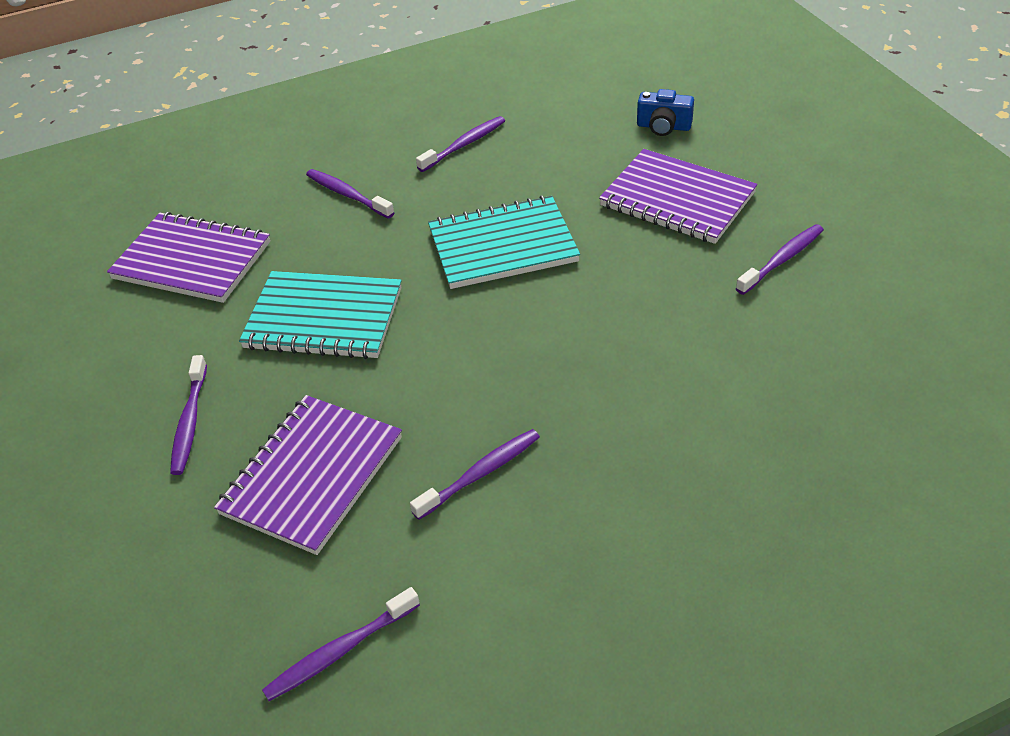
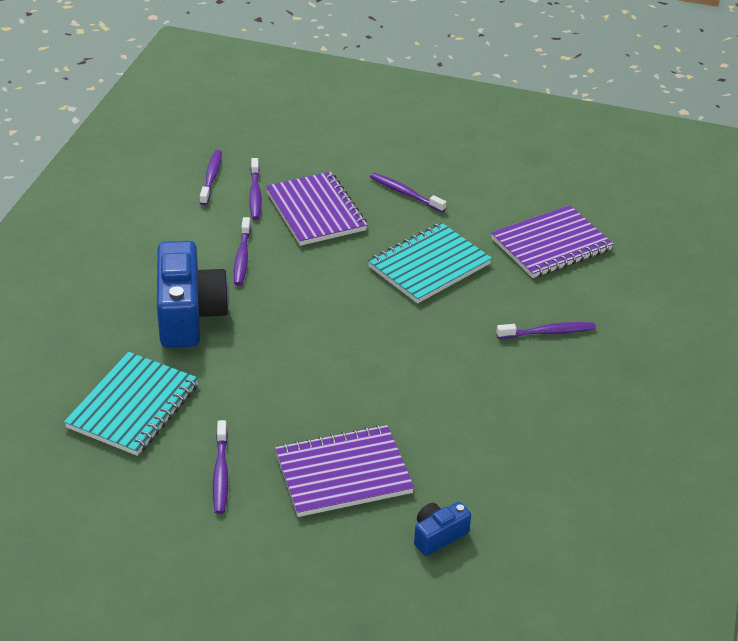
camera: 125 degrees right, 5 degrees down
purple toothbrush [416,116,505,172] -> purple toothbrush moved to [249,158,262,220]
turquoise notebook [428,196,580,289] -> turquoise notebook moved to [64,352,199,456]
none -> blue camera [157,241,230,348]

